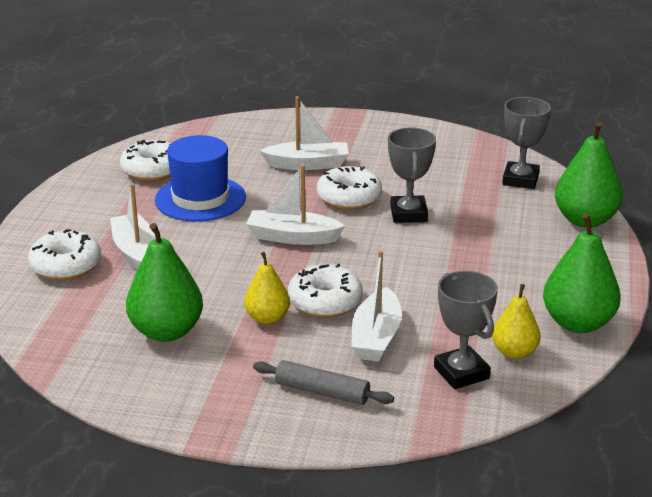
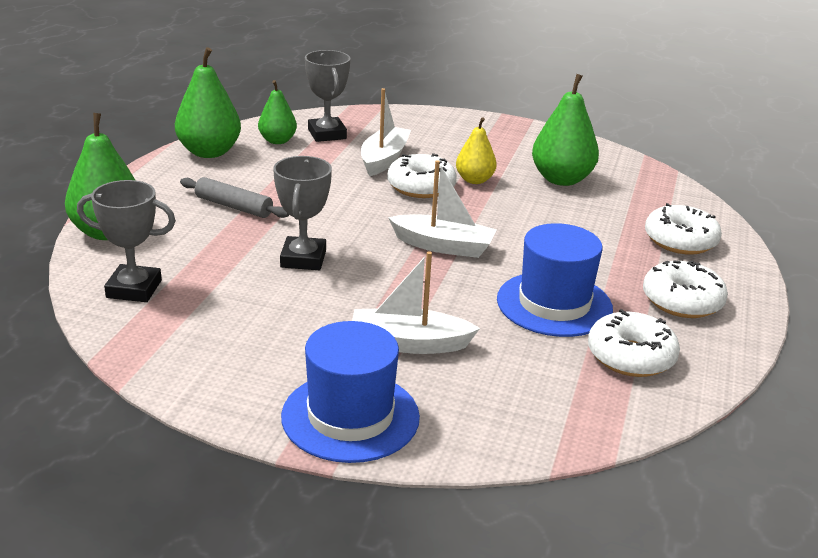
camera: 175 degrees left, 0 degrees up
white boat [110,183,156,270] -> none
grey rolling pin [253,360,394,405] -> grey rolling pin moved to [180,177,289,218]
white donut [317,166,382,210] -> white donut moved to [643,260,728,318]
yellow pear [492,284,540,359] -> green pear [258,80,297,144]
grey trophy [502,97,551,189] -> grey trophy turned 75 degrees clockwise [77,180,176,302]
none -> blue hat [281,321,420,463]

